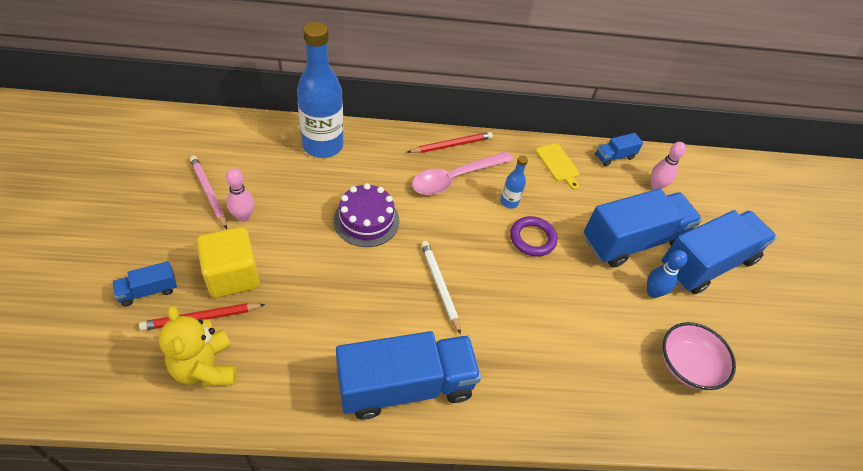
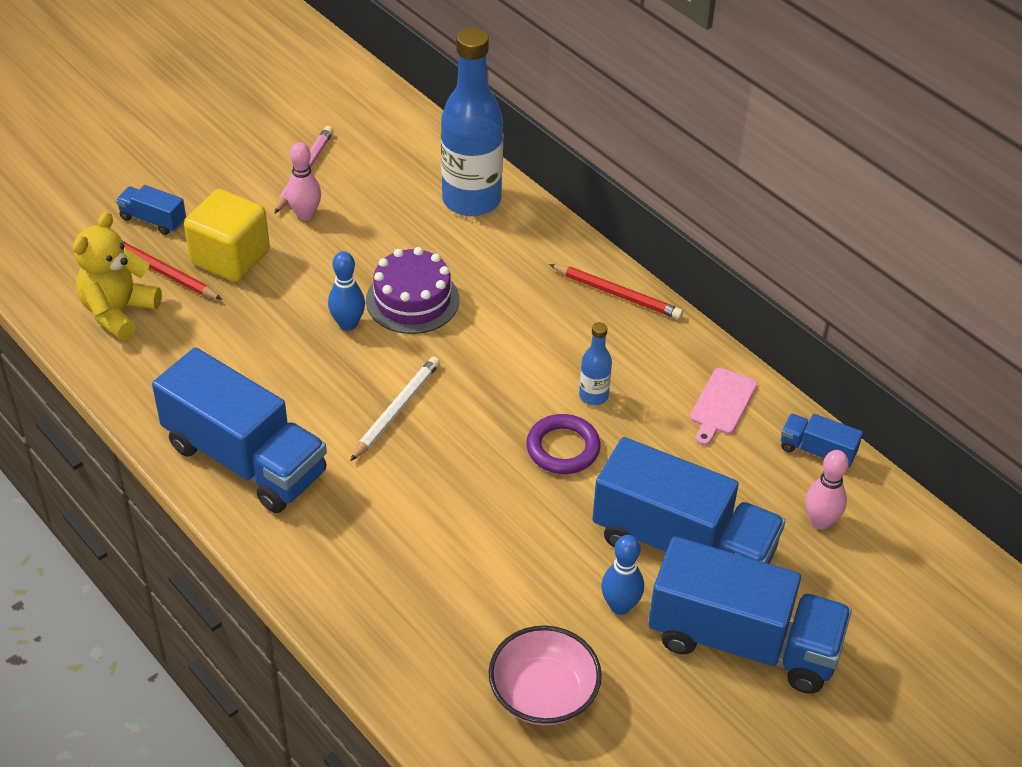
camera: 55 degrees right, 5 degrees down
pink spoon [412,151,513,195] -> none
yellow cutting board [536,143,580,190] -> pink cutting board [690,368,757,445]
none -> blue bowling pin [328,251,365,331]

